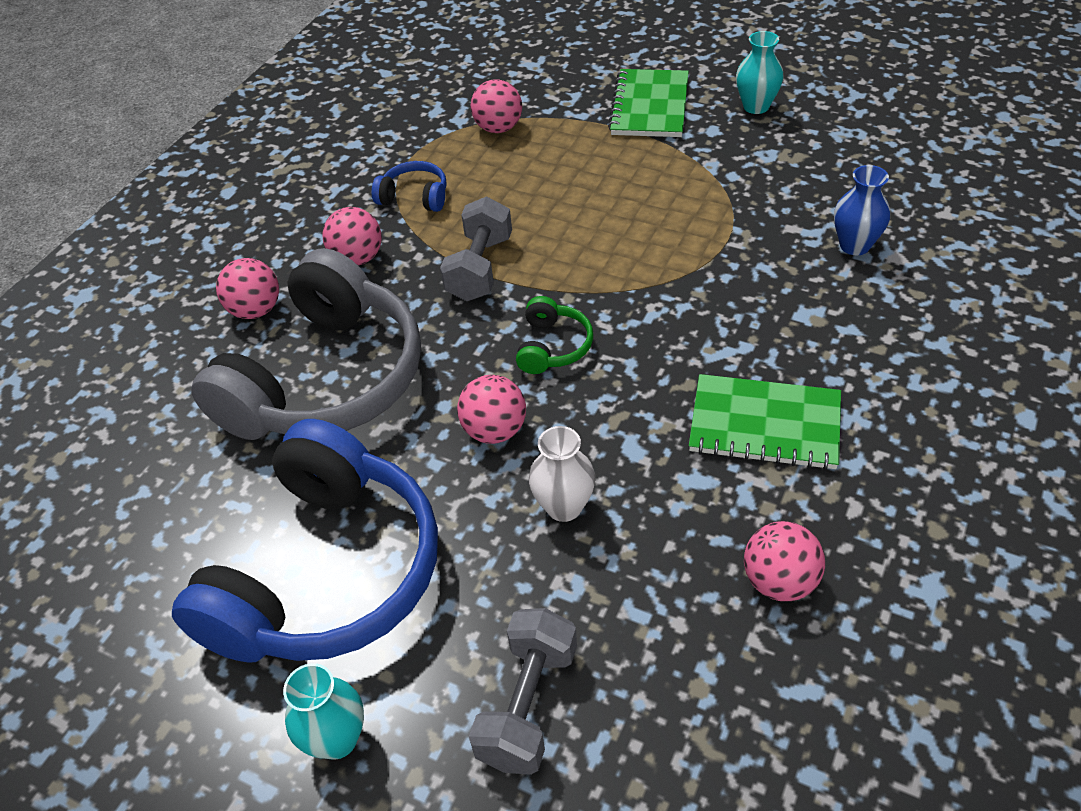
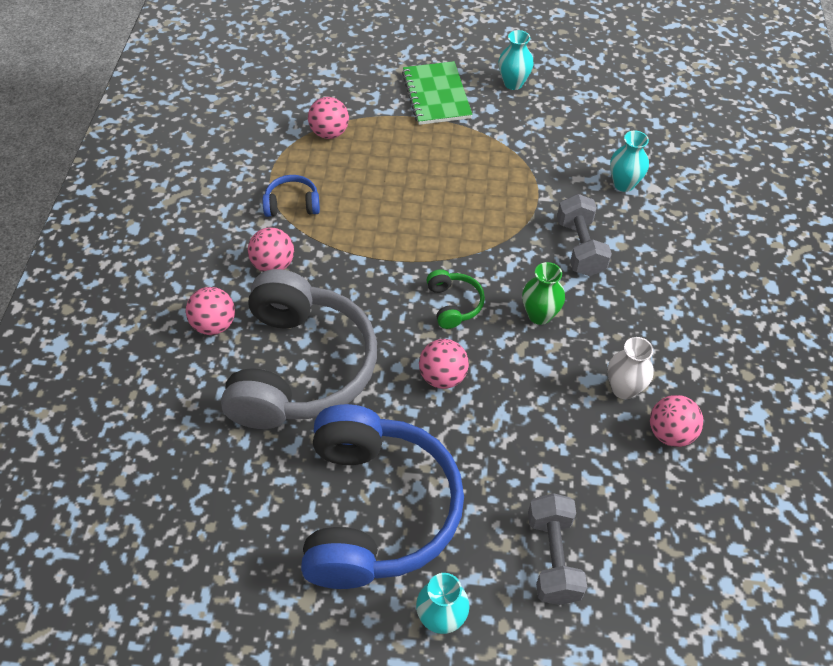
camera: 25 degrees left, 5 degrees up
grey dumbbell [440,197,512,301] -> grey dumbbell moved to [557,194,612,276]
white vase [529,426,596,522] -> white vase moved to [608,337,654,399]
green notebook [689,374,841,470] -> none
blue vase [834,165,890,255] -> turquoise vase [610,131,649,192]
none -> green vase [522,262,565,325]

